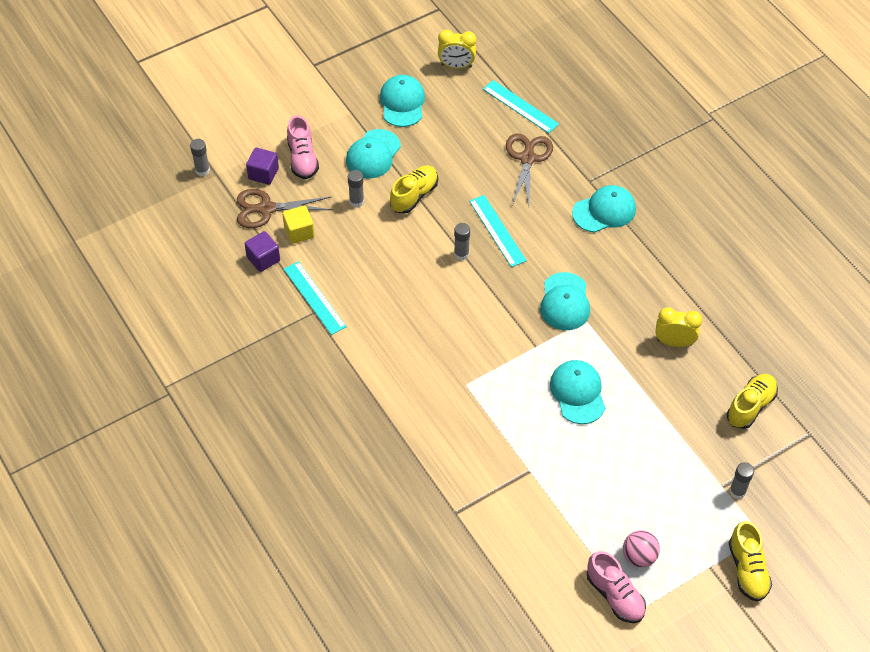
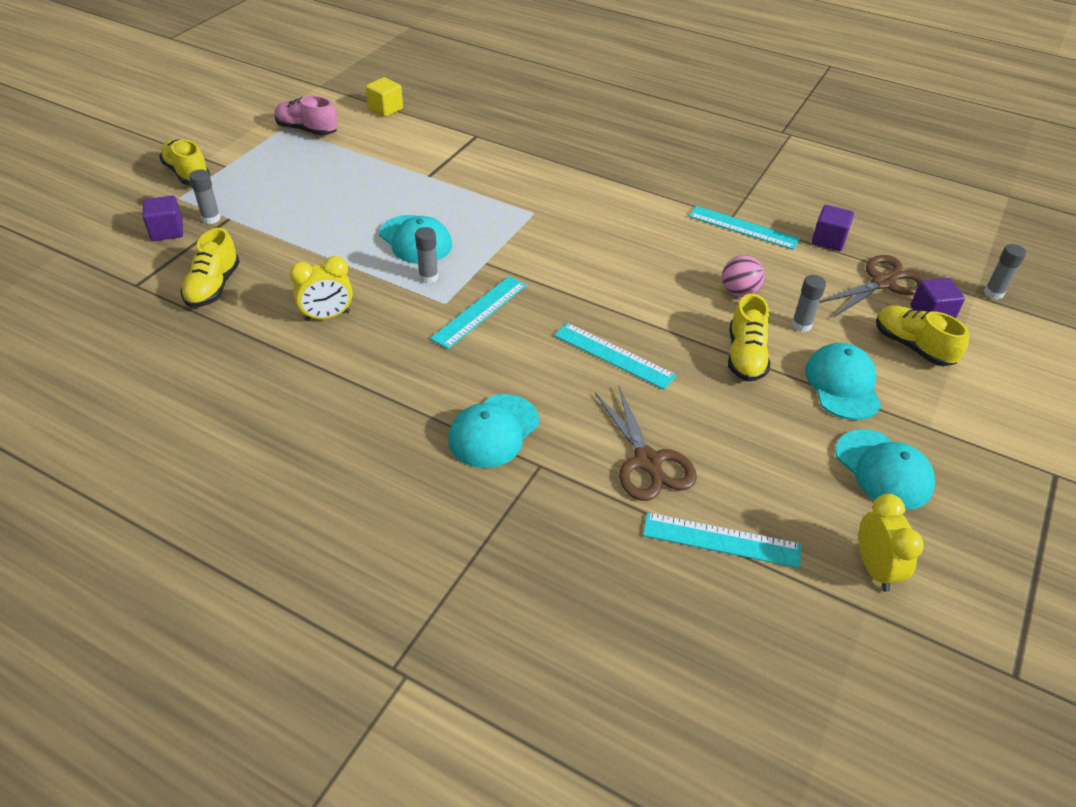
camera: 150 degrees right, 10 degrees down
yellow cube [282,205,315,244] -> yellow cube moved to [366,77,403,117]
pink shoe [287,116,319,179] -> yellow shoe [876,305,969,366]
yellow clock [438,30,476,69] -> yellow clock turned 105 degrees clockwise [859,494,924,592]
grey glue stick [454,223,470,260] -> grey glue stick moved to [415,227,438,284]
turquoise cap [540,272,590,330] -> turquoise ruler [430,276,527,349]
pink ball [623,530,660,567] -> pink ball moved to [722,255,765,297]
none -> purple cube [143,196,183,241]

